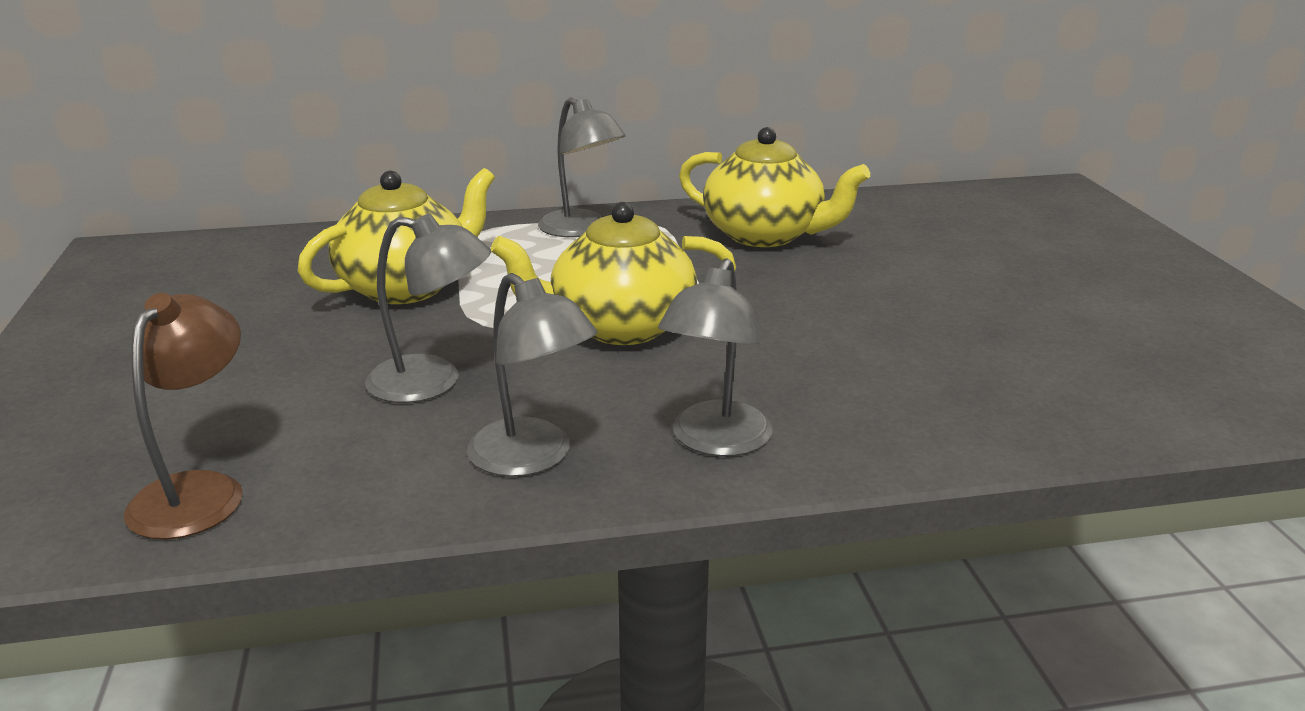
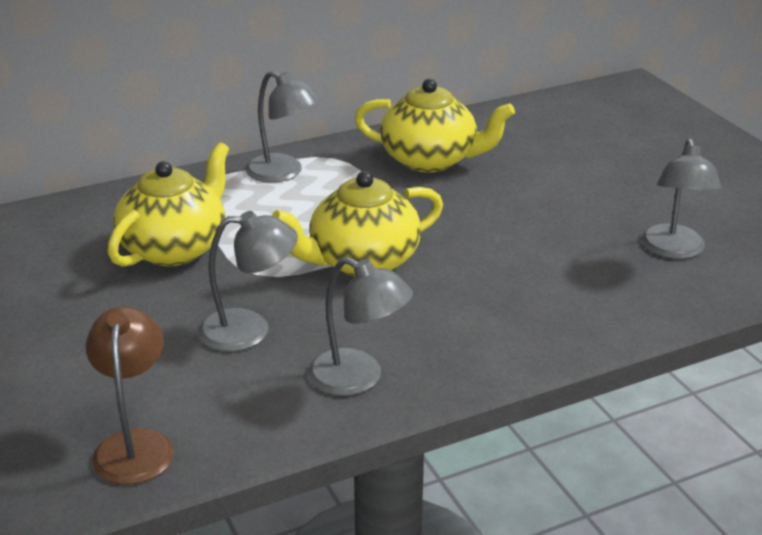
camera: 15 degrees left, 5 degrees up
grey lamp [658,259,773,456] -> grey lamp moved to [641,138,722,259]

